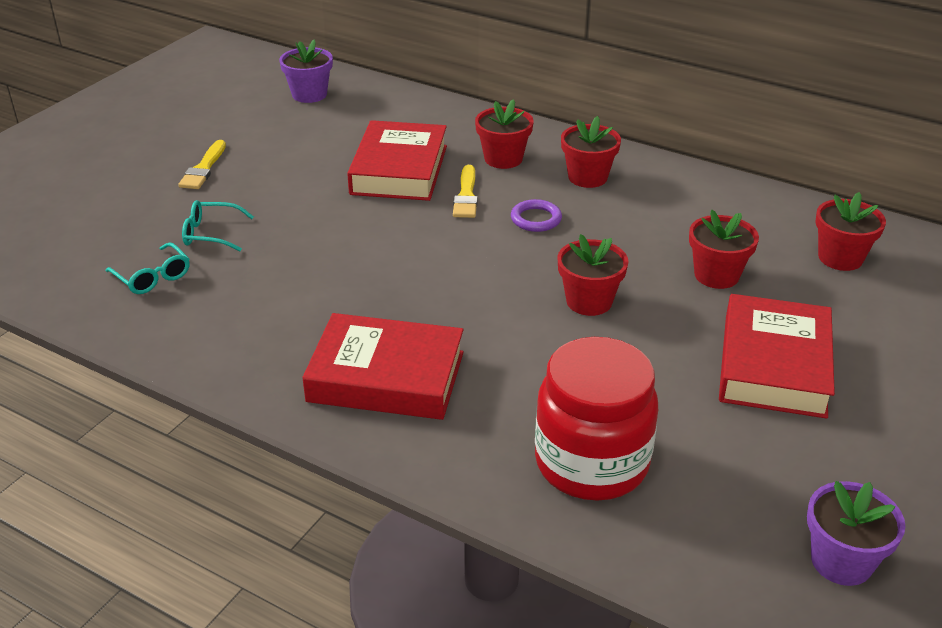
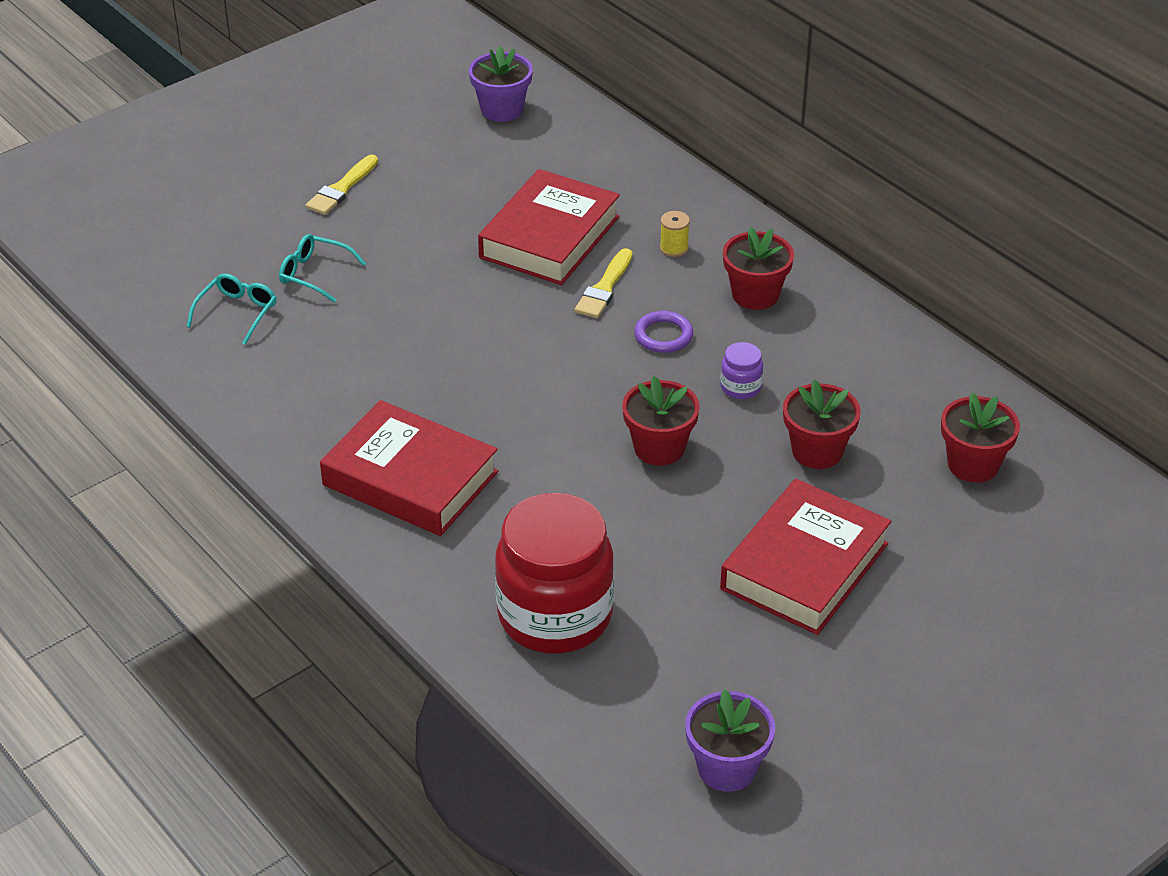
camera: 20 degrees right, 5 degrees up
turquoise glasses [106,243,190,294] -> turquoise glasses turned 135 degrees counterclockwise [187,273,277,345]
red flower pot [475,99,533,169] -> yellow spool [660,211,690,257]
none -> purple jar [720,342,763,399]

